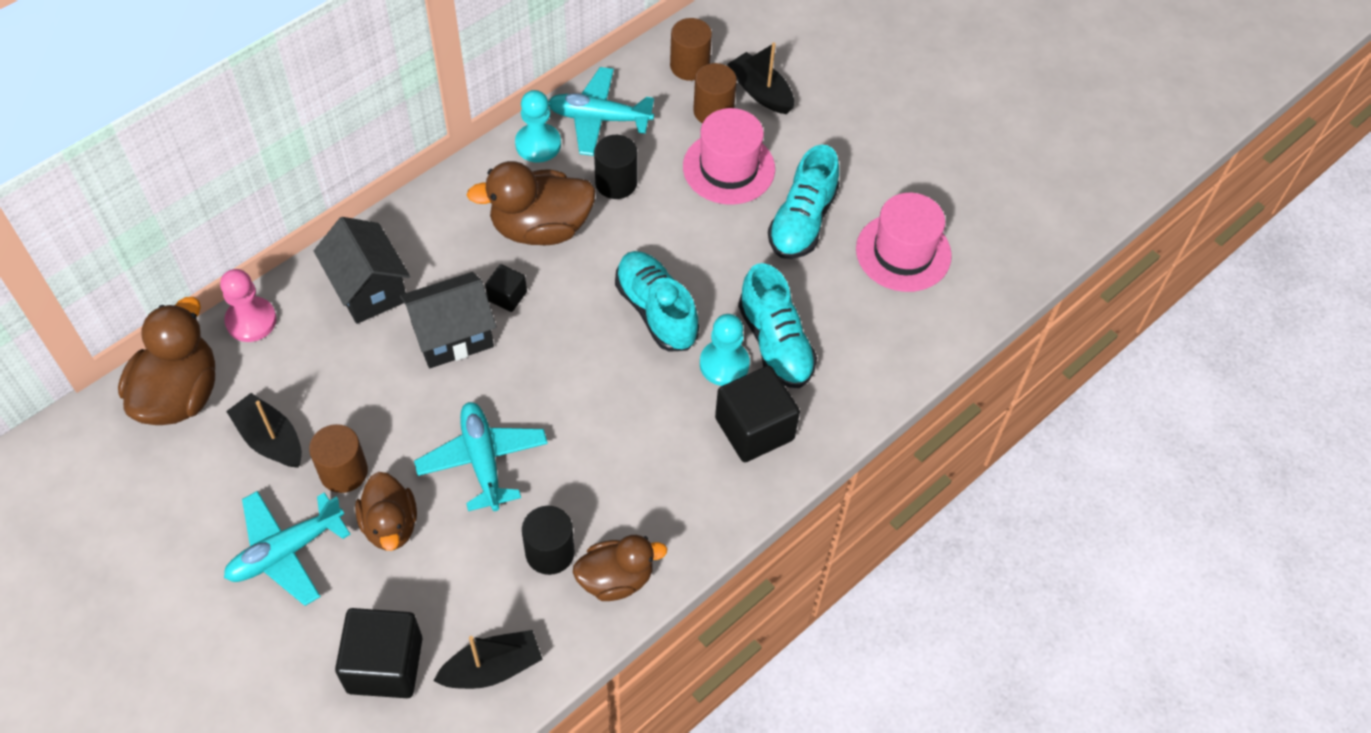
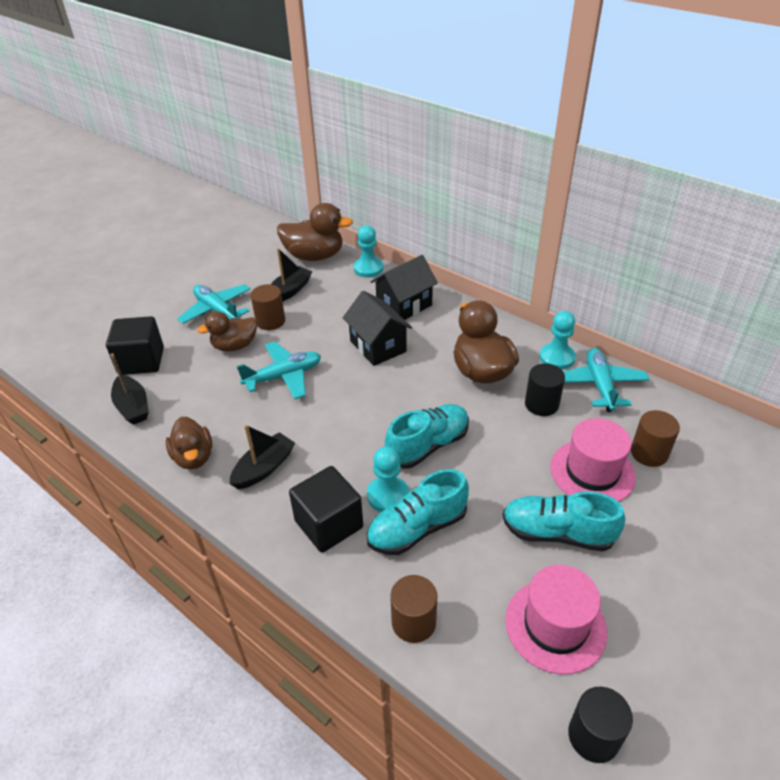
camera: 85 degrees right, 15 degrees down
pink pawn [220,269,277,342] -> turquoise pawn [354,225,383,278]
black cube [485,264,527,312] -> none
black cylinder [522,506,575,575] -> black cylinder moved to [568,687,633,763]
brown cylinder [670,18,712,81] -> brown cylinder moved to [390,575,437,643]
black boat [727,42,794,114] -> black boat moved to [229,424,295,489]

